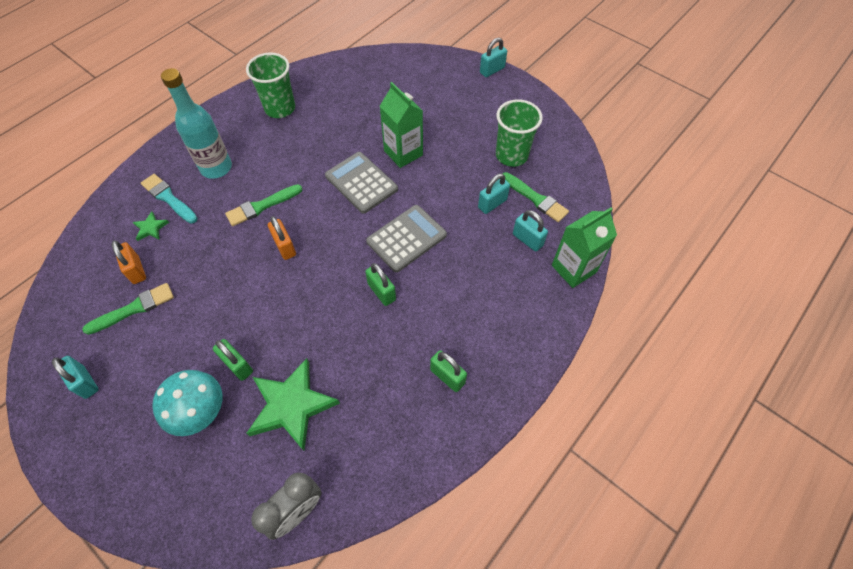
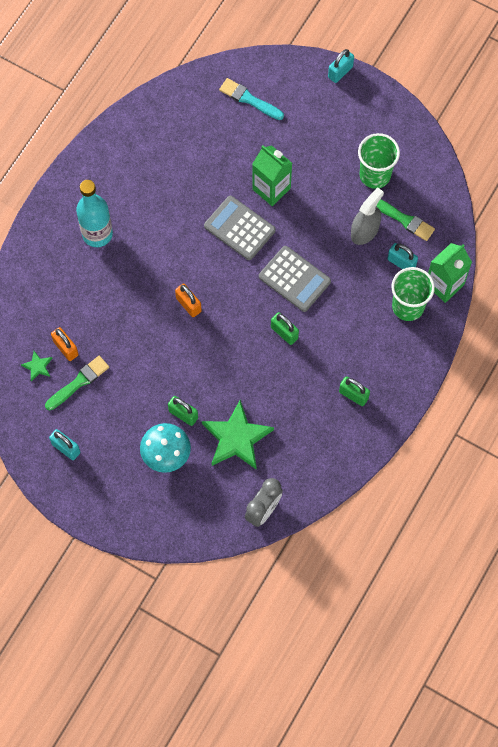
camera: 10 degrees left, 10 degrees up
green star [133,211,169,241] -> green star moved to [21,351,52,381]
turquoise brush [141,174,198,224] -> turquoise brush moved to [219,78,284,120]
green brush [225,184,303,226] -> none
green cup [246,53,295,118] -> green cup moved to [391,267,435,321]
grey calculator [366,205,447,272] -> grey calculator turned 90 degrees clockwise [259,246,331,312]
turquoise padlock [478,174,510,214] -> grey spray bottle [351,187,384,245]

